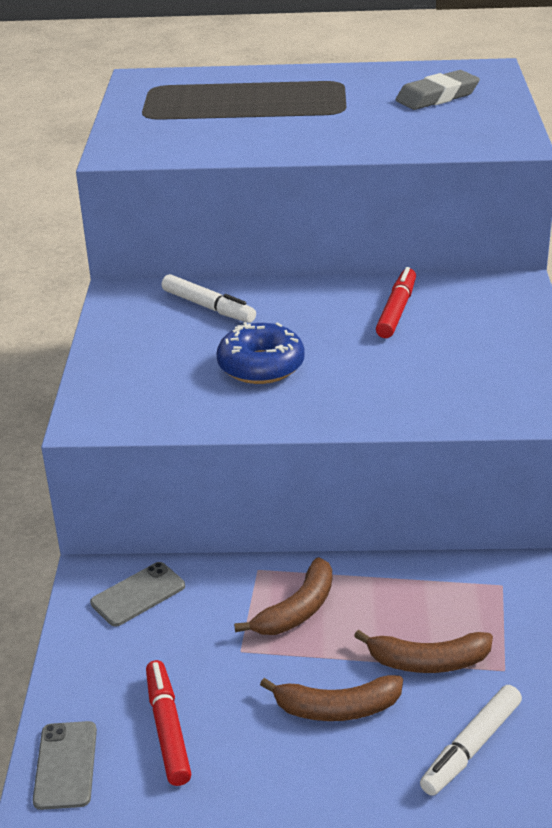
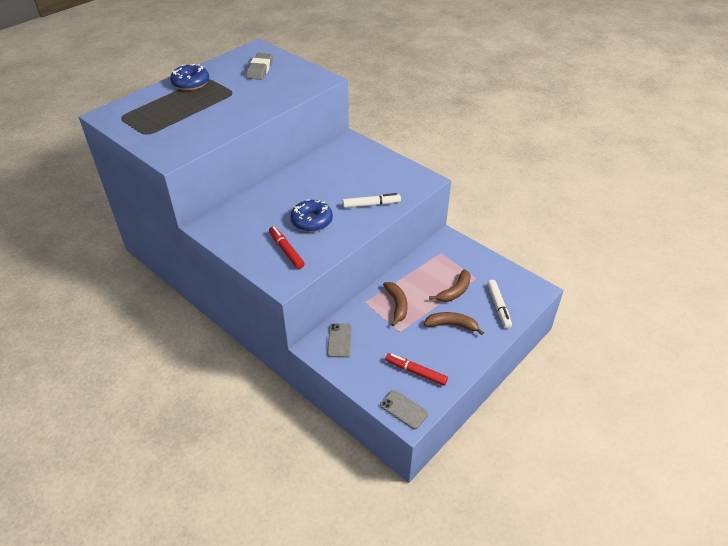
camera: 50 degrees left, 10 degrees up
white marker [162,274,256,323] -> white marker moved to [343,193,401,208]
brown banana [260,675,403,721] -> brown banana turned 120 degrees counterclockwise [424,312,484,335]
red marker [376,267,416,338] -> red marker moved to [269,226,305,269]
none -> blue donut [170,64,209,91]

